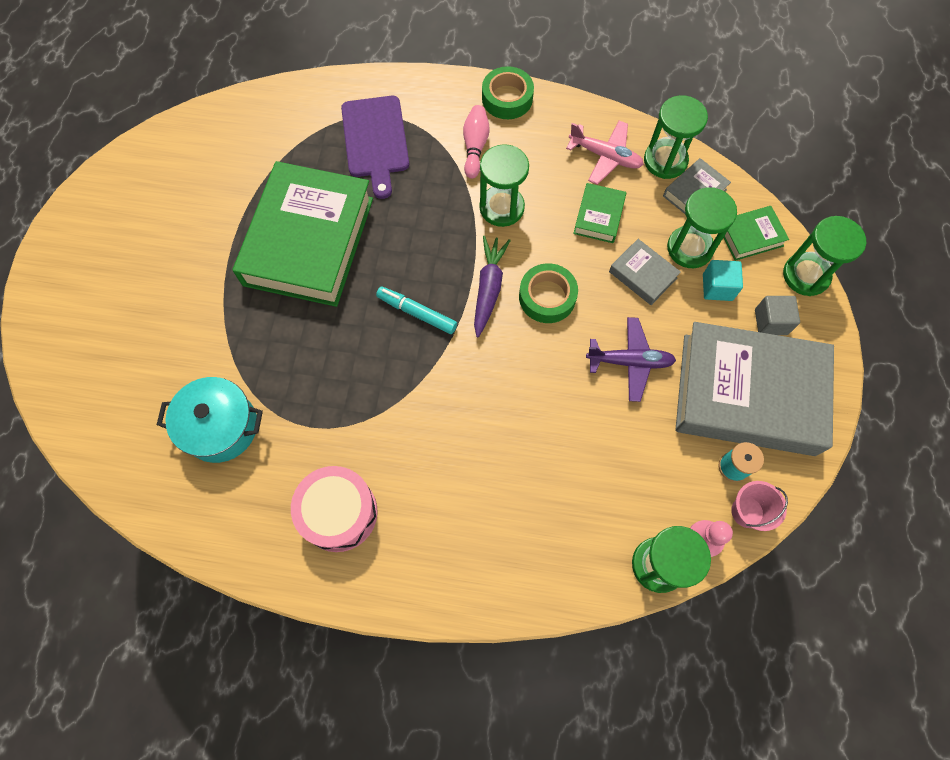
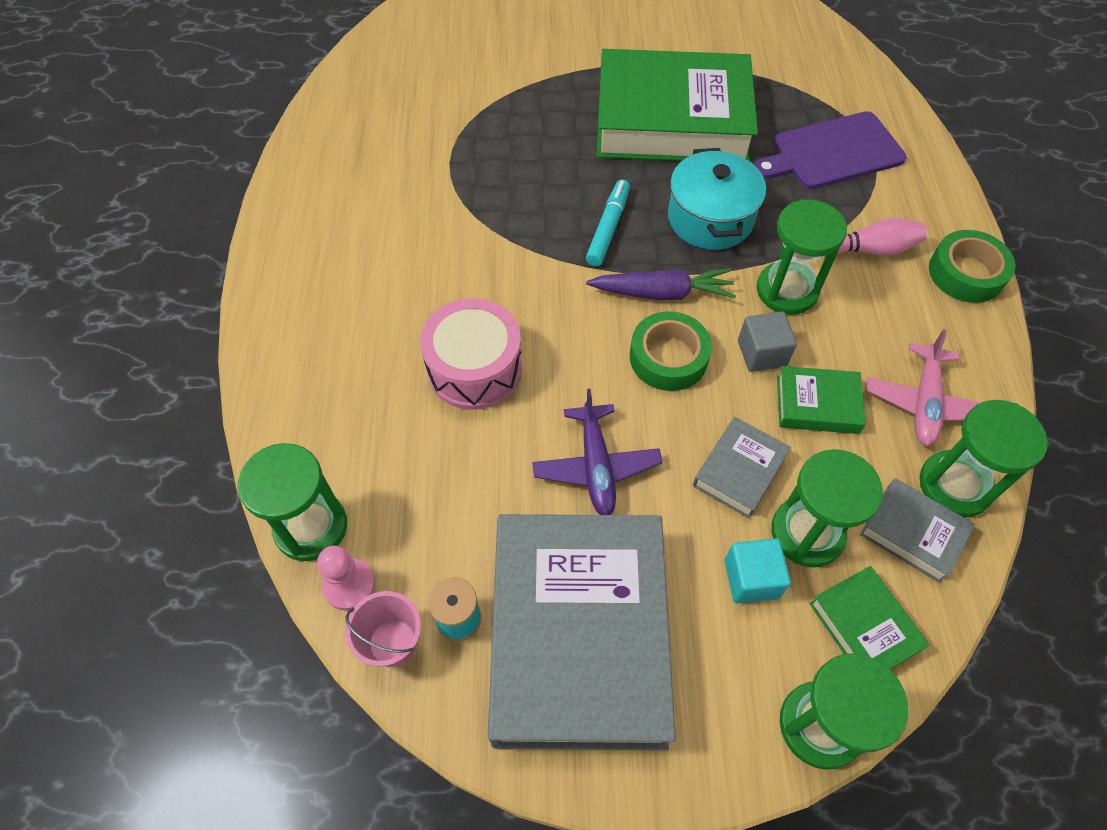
camera: 80 degrees right, 10 degrees down
turquoise pot [157,377,263,463] -> turquoise pot moved to [668,148,766,250]
pink drum [291,466,378,552] -> pink drum moved to [420,298,522,410]
grey cube [755,296,800,335] -> grey cube moved to [738,311,797,372]

